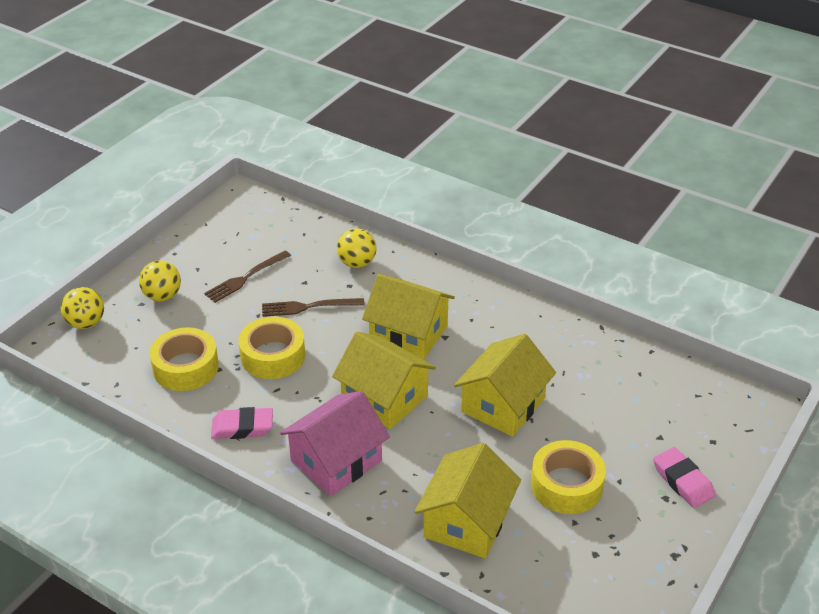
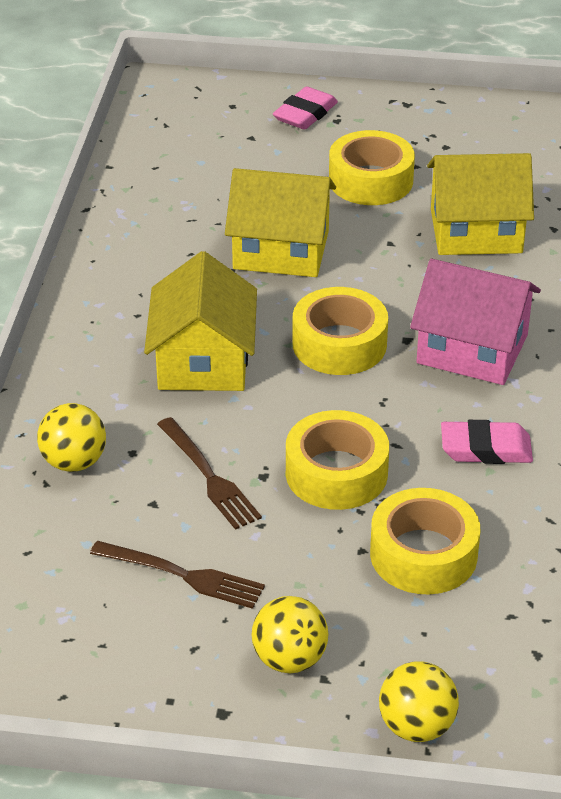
camera: 115 degrees left, 0 degrees up
pink eraser [211,407,273,439] -> pink eraser turned 60 degrees counterclockwise [441,420,533,464]
yellow house [332,332,436,429] -> yellow tape [292,287,388,375]

